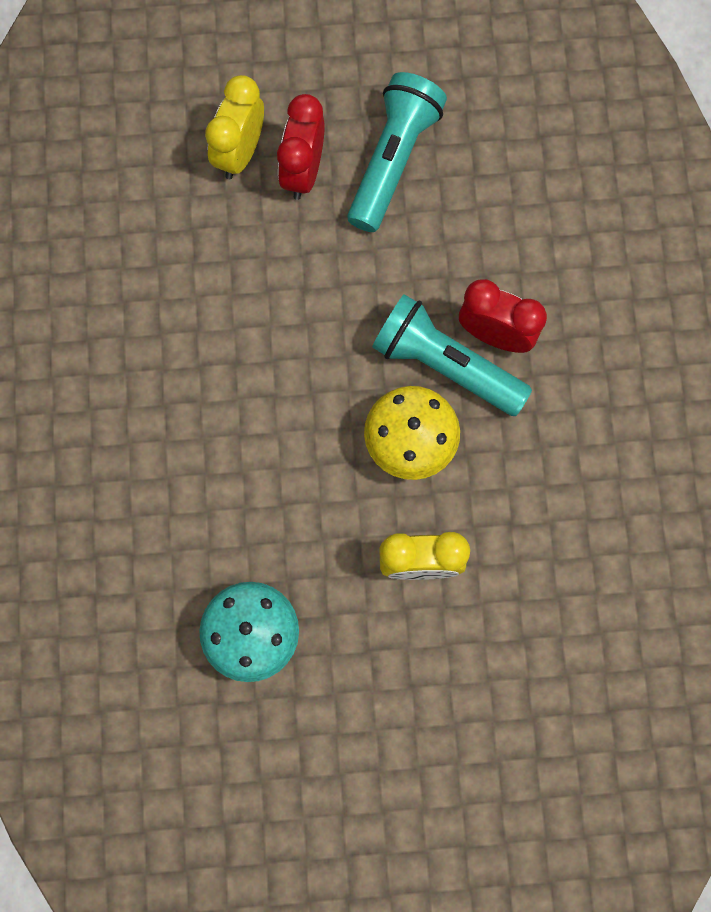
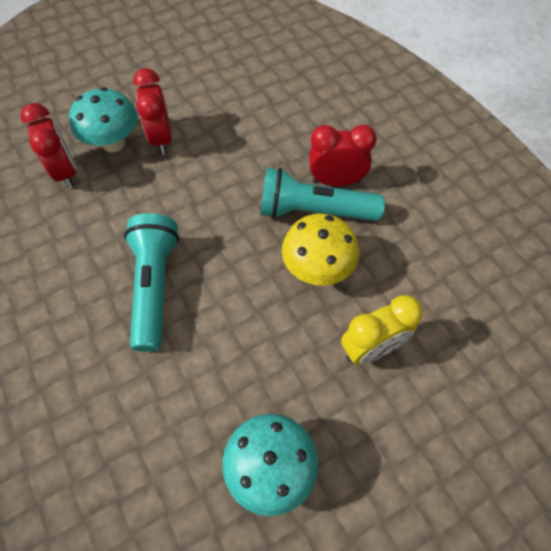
camera: 25 degrees left, 15 degrees down
yellow clock [205,75,264,179] -> turquoise mushroom [69,87,138,153]
turquoise flashlight [347,72,447,232] -> turquoise flashlight moved to [124,213,180,352]
none -> red clock [21,103,77,188]

